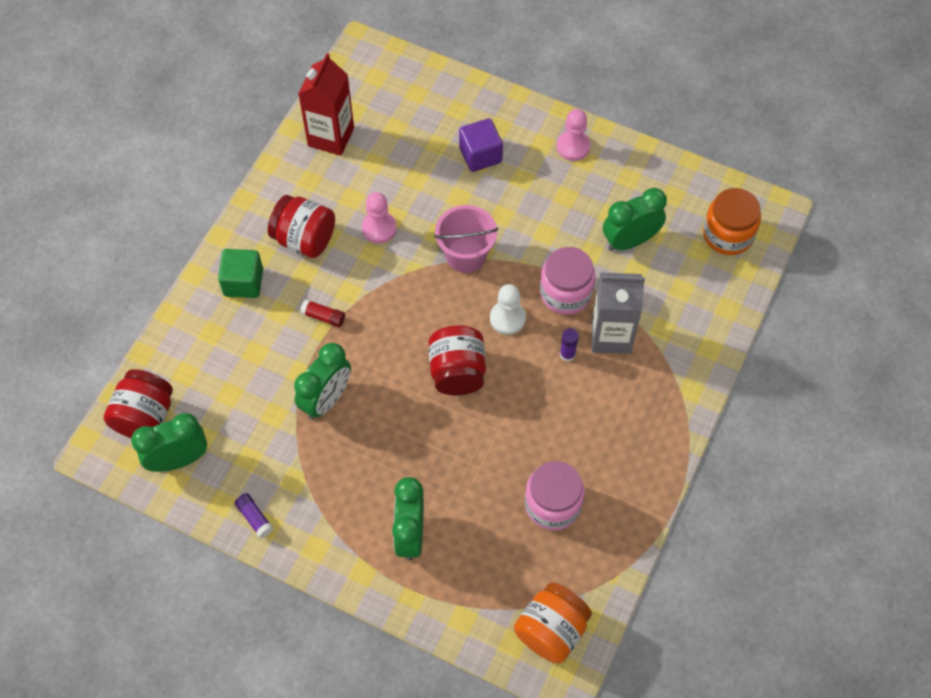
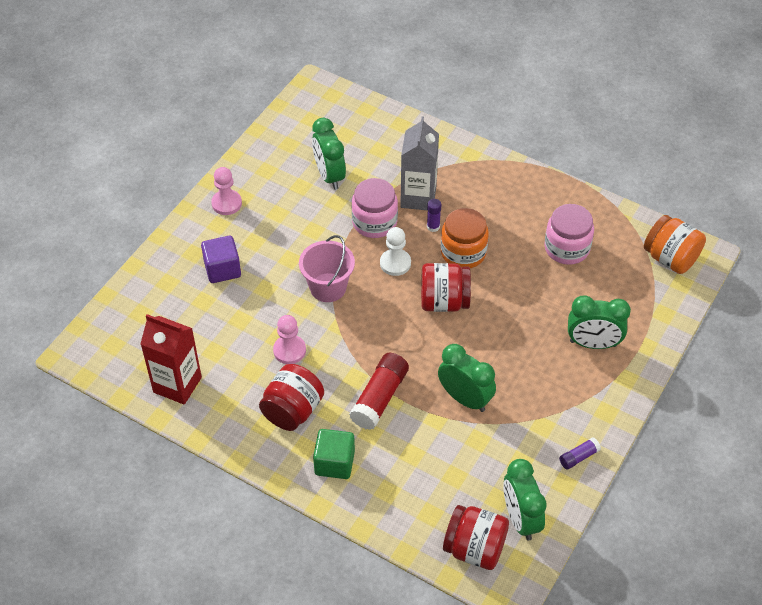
camera: 85 degrees left, 10 degrees down
red glue stick [300,299,345,327] -> red glue stick [349,353,409,430], size x1.96
orange jar [703,188,761,255] -> orange jar moved to [441,208,489,268]

